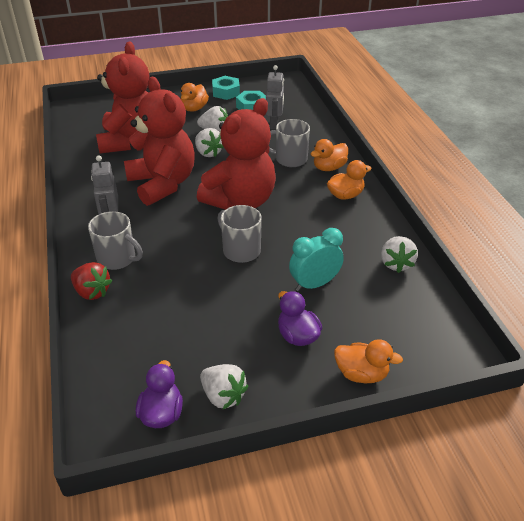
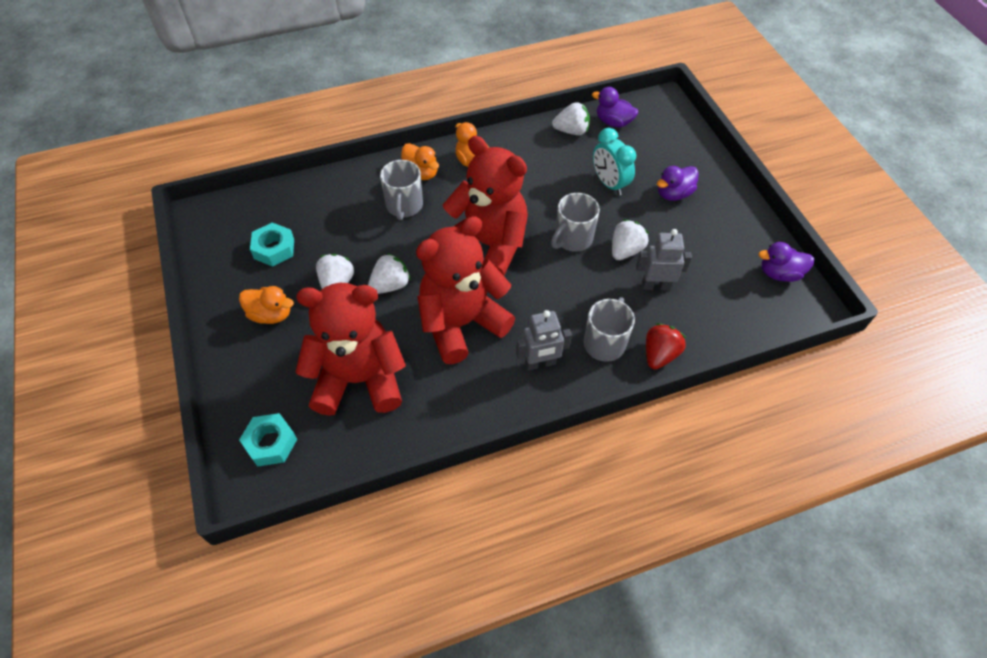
camera: 95 degrees left, 15 degrees up
white strawberry [200,364,248,409] -> white strawberry moved to [612,219,649,260]
turquoise nut [212,76,240,100] -> turquoise nut moved to [239,413,297,467]
grey robot [266,65,284,130] -> grey robot moved to [636,229,692,290]
orange duck [334,339,403,383] -> none
none -> purple duck [592,87,638,127]

